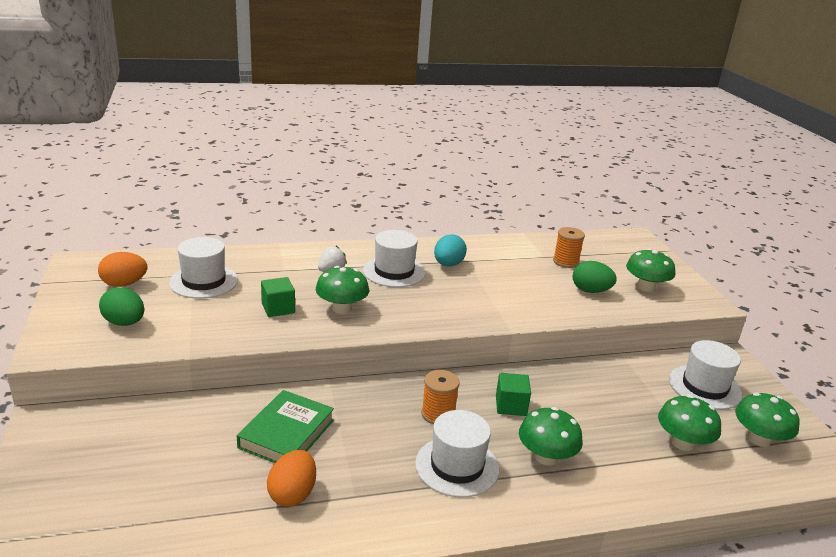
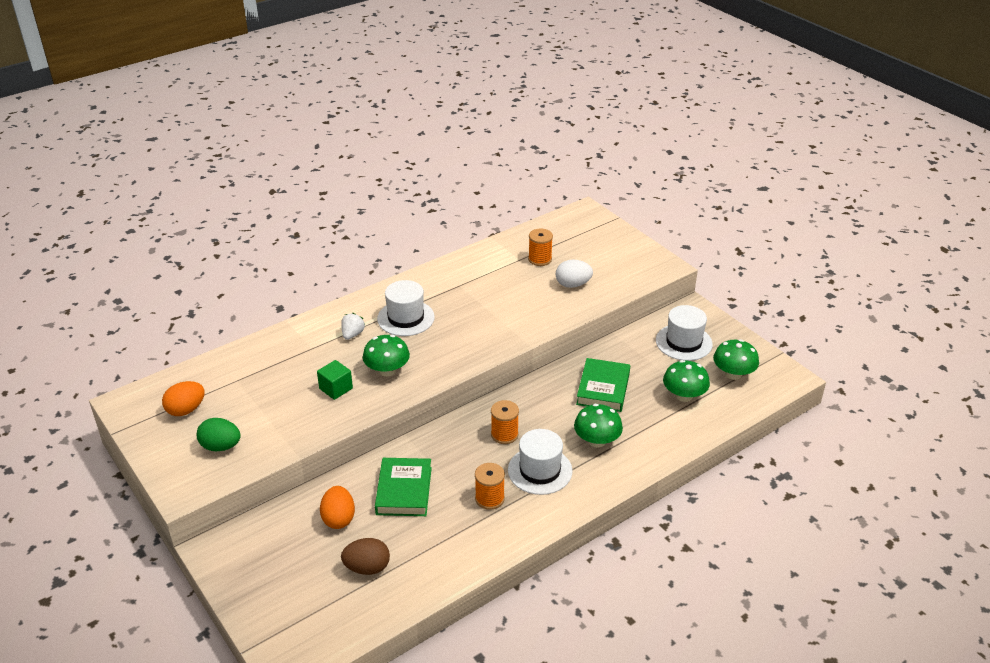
camera: 20 degrees left, 10 degrees up
white hat [169,237,238,299] -> none
orange egg [267,450,316,507] -> orange egg moved to [320,486,355,529]
turquoise egg [434,234,467,266] -> none
green cube [496,373,531,416] -> none
green egg [573,261,617,293] -> white egg [556,260,593,288]
green mushroom [626,248,675,292] -> none
none -> brown egg [341,538,390,575]
none -> orange spool [475,463,505,510]
none -> green book [576,358,630,412]

